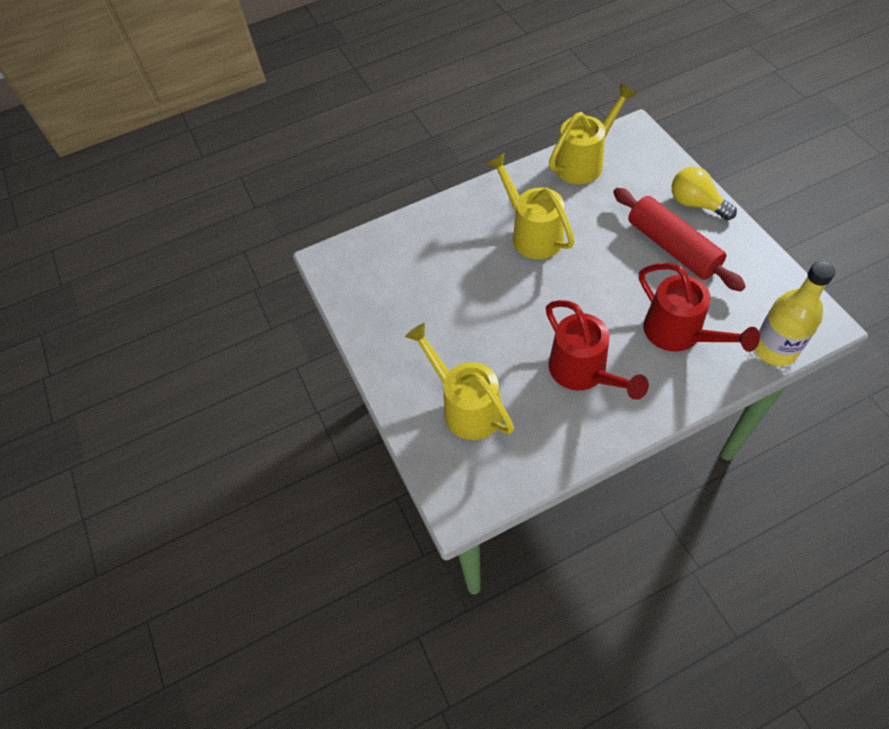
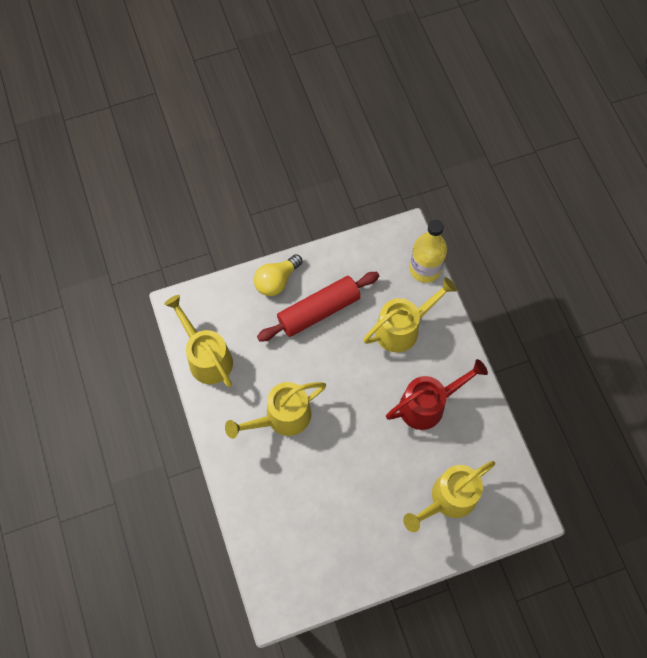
camera: 90 degrees left, 10 degrees up
red watering can [639,263,760,352] -> yellow watering can [363,277,457,353]

